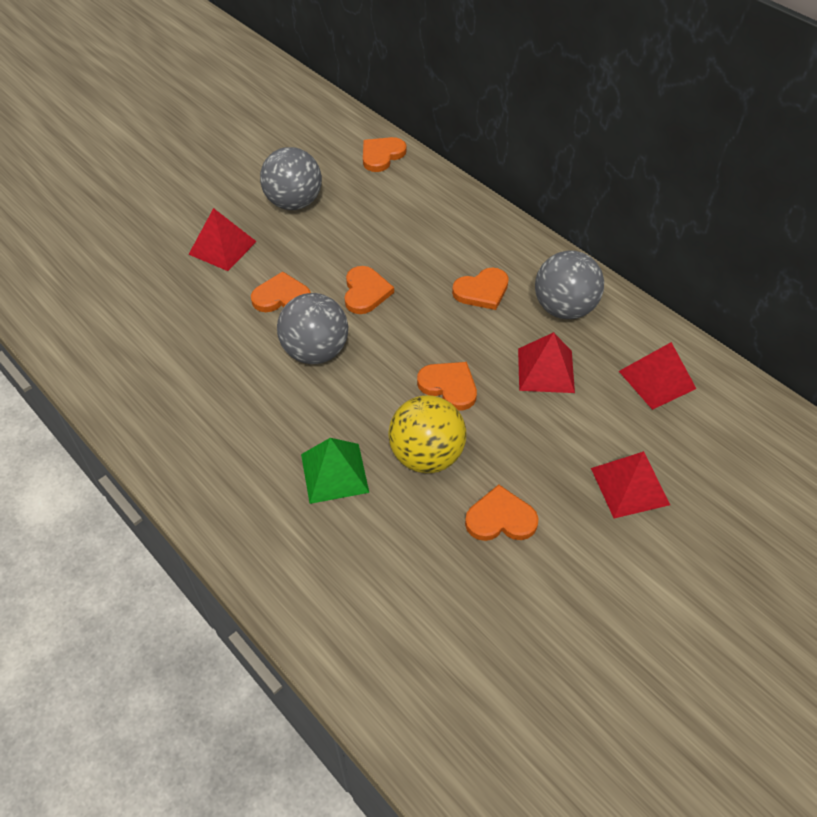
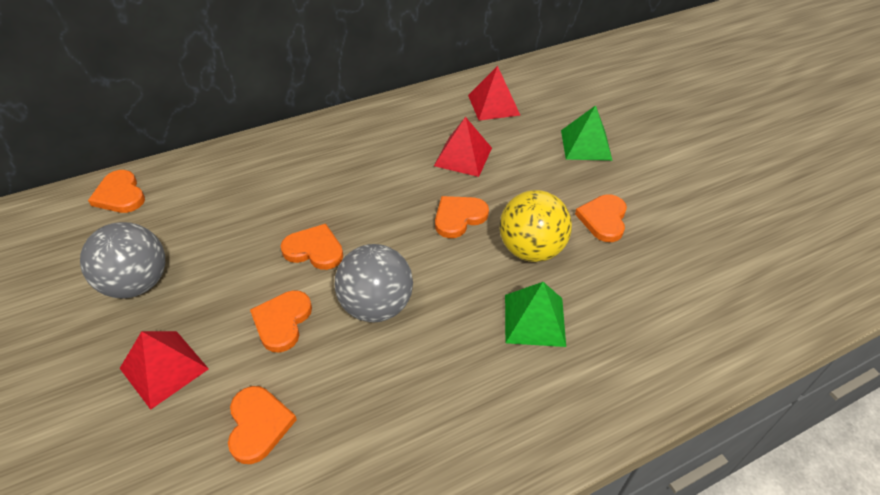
camera: 75 degrees left, 5 degrees down
orange heart [452,268,509,310] -> orange heart moved to [228,386,297,464]
grey ball [535,250,604,319] -> none
red pyramid [591,451,670,518] -> green pyramid [561,105,612,161]

